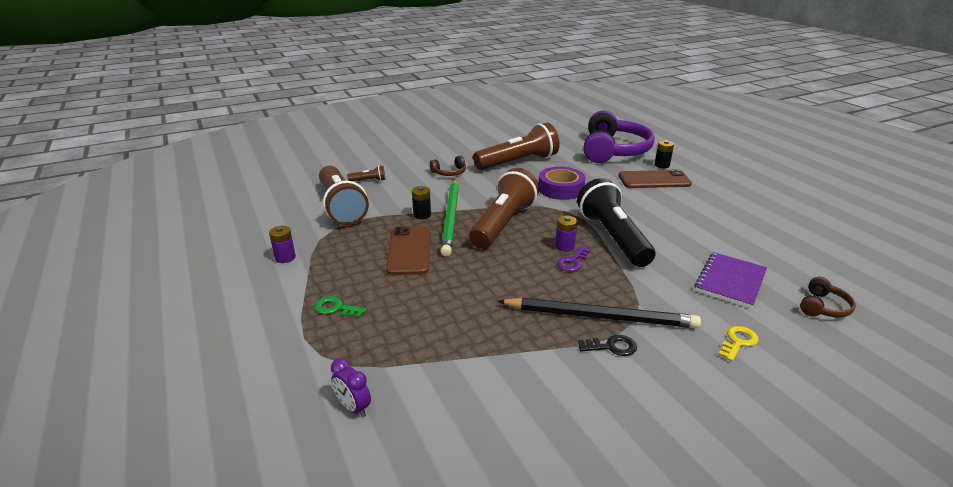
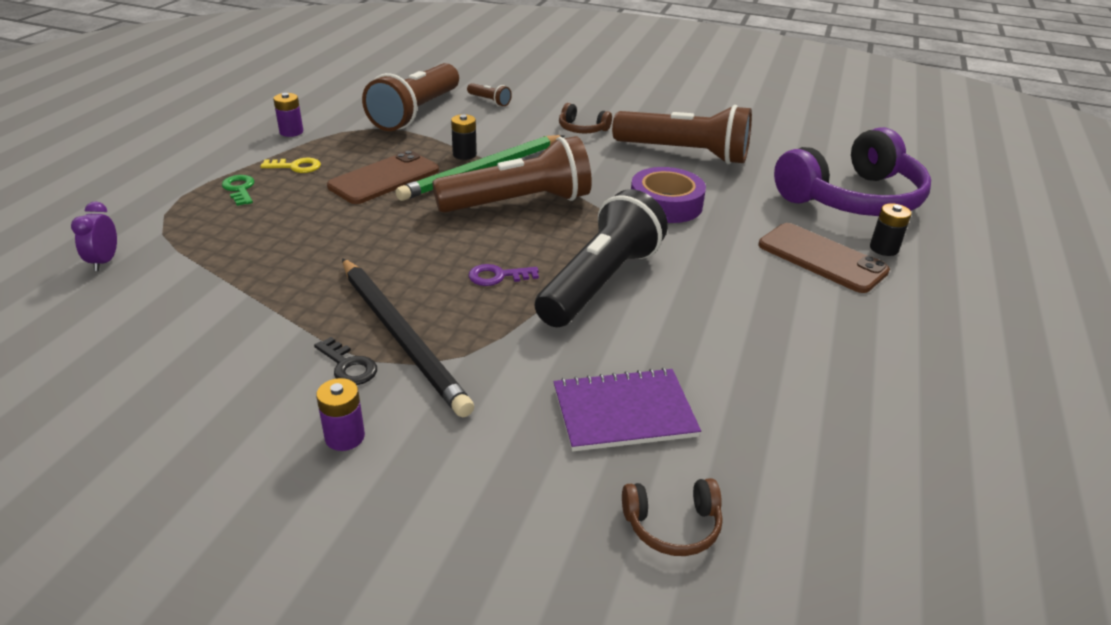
camera: 45 degrees right, 5 degrees up
purple battery [555,215,577,252] -> purple battery moved to [316,378,365,451]
yellow key [718,326,759,361] -> yellow key moved to [260,158,321,173]

